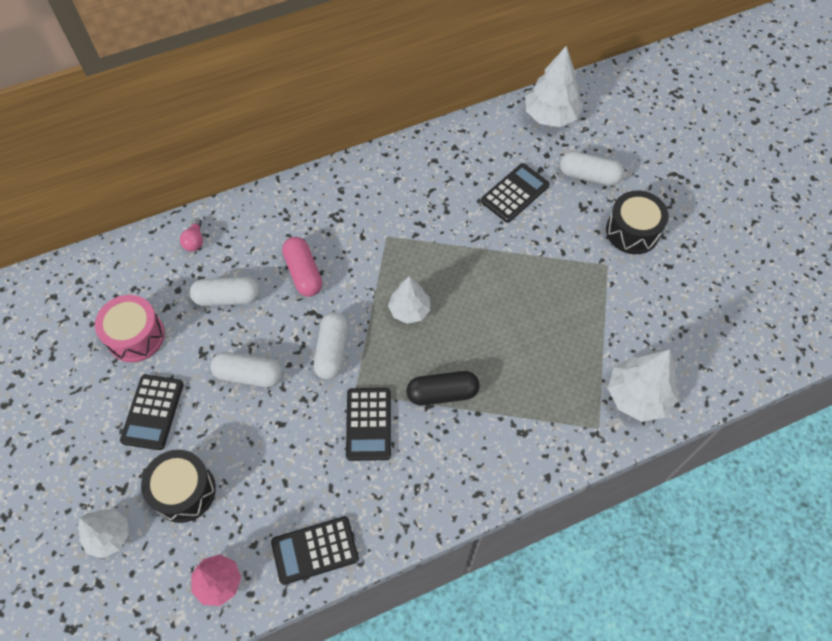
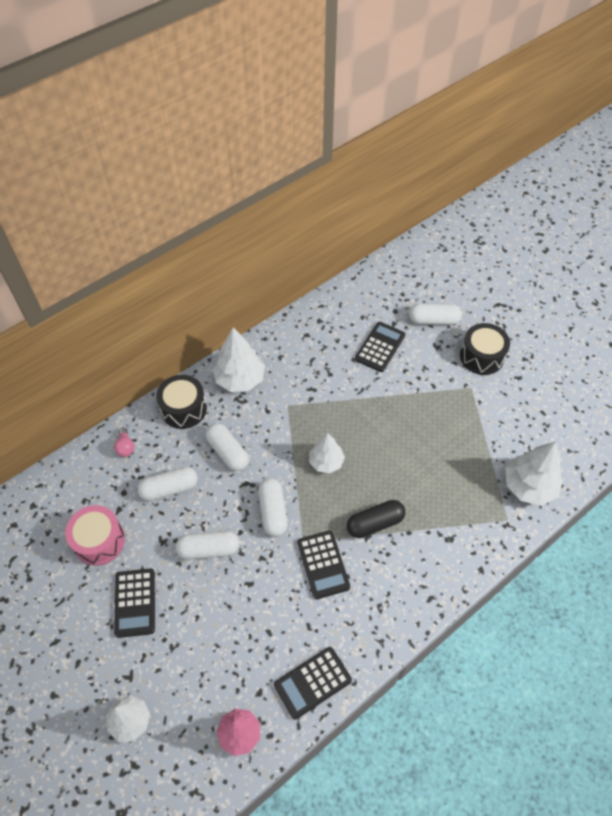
camera: 15 degrees left, 5 degrees down
black drum [141,450,216,523] -> black drum moved to [156,375,207,429]
pink capsule [282,237,322,297] -> white capsule [206,423,249,471]
white tree [525,46,583,127] -> white tree moved to [213,328,265,392]

